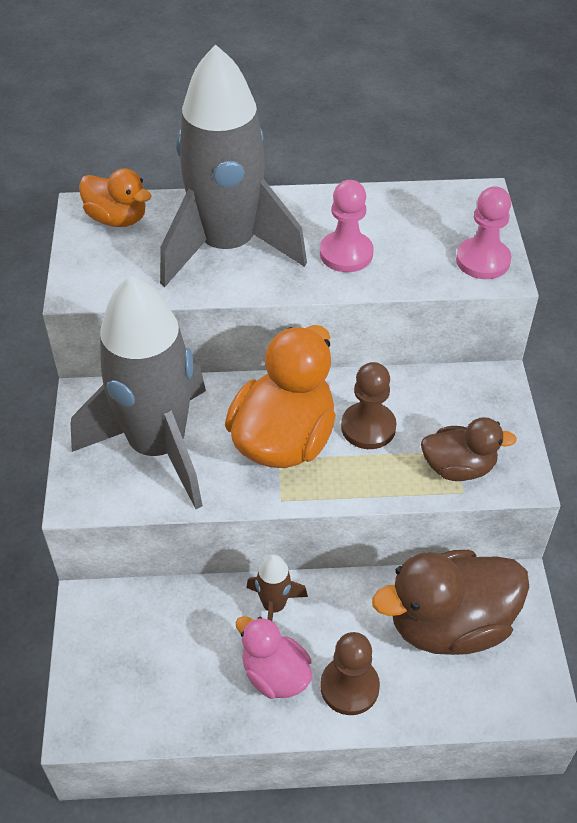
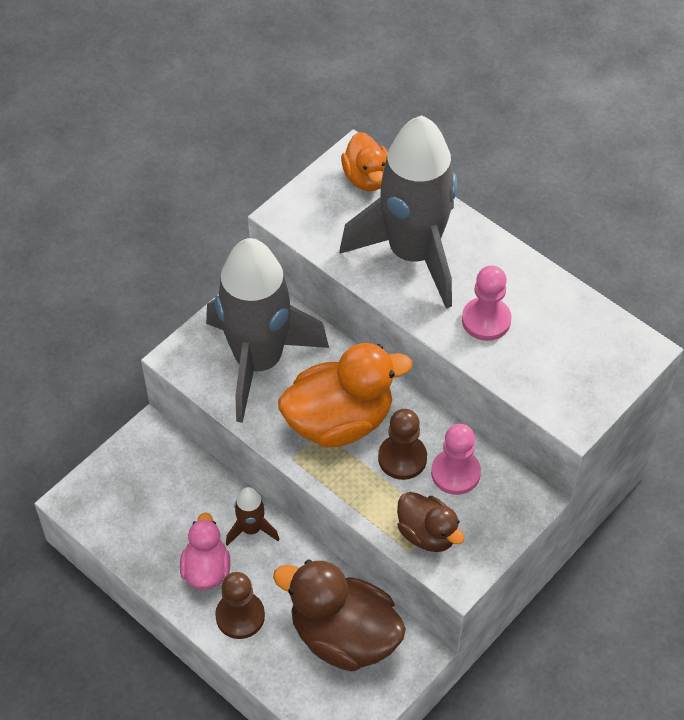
camera: 45 degrees right, 5 degrees up
pink pawn [456,186,511,279] -> pink pawn moved to [431,424,481,495]

